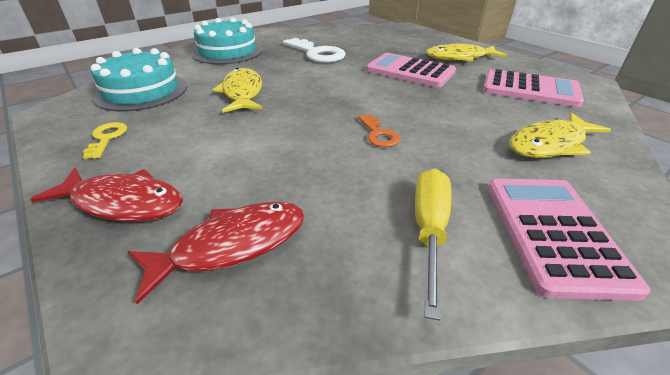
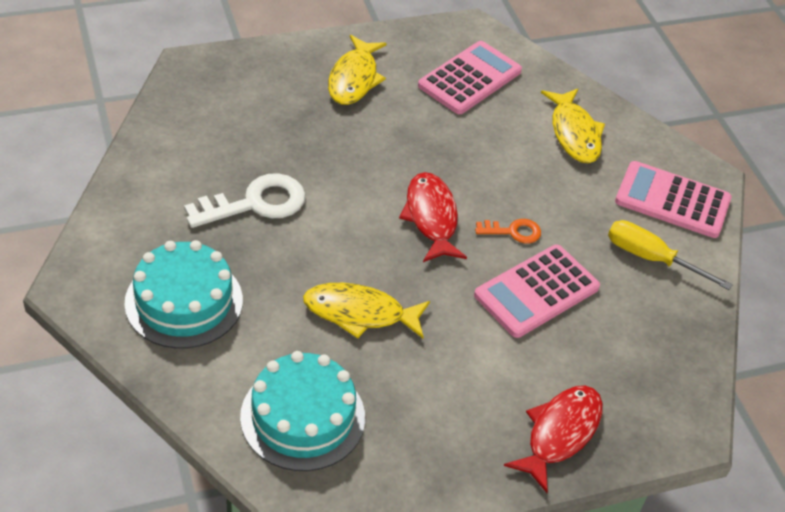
camera: 75 degrees left, 10 degrees up
yellow key [83,122,127,159] -> none
red fish [127,202,305,304] -> red fish moved to [399,172,467,262]
pink calculator [366,53,456,87] -> pink calculator moved to [474,245,600,338]

